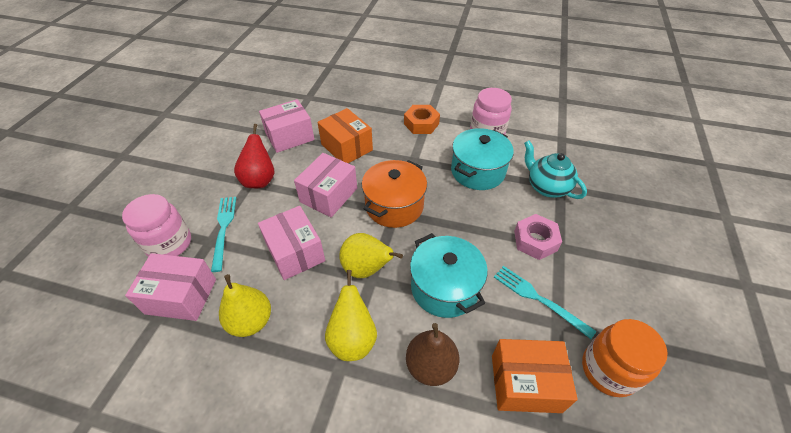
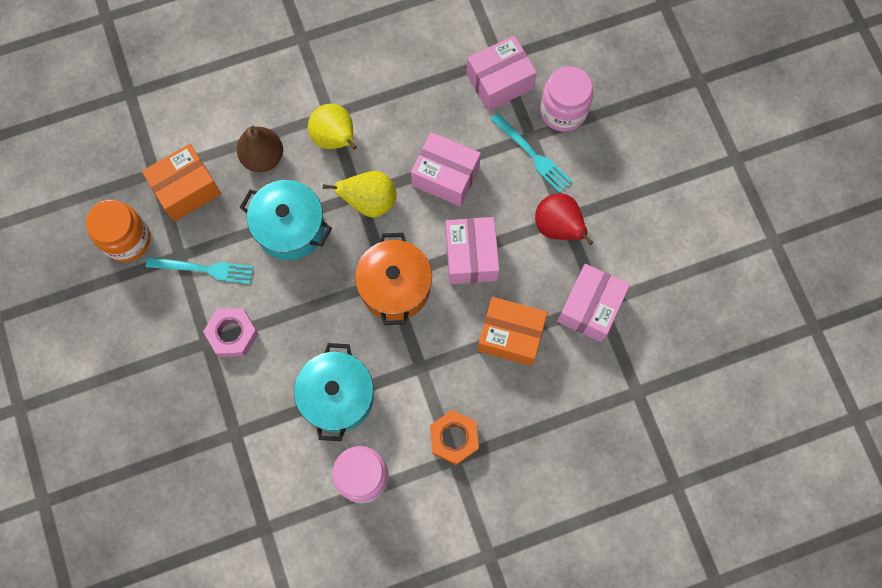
camera: 145 degrees right, 25 degrees up
yellow pear [219,274,271,337] -> none
turquoise teapot [524,140,587,199] -> none

